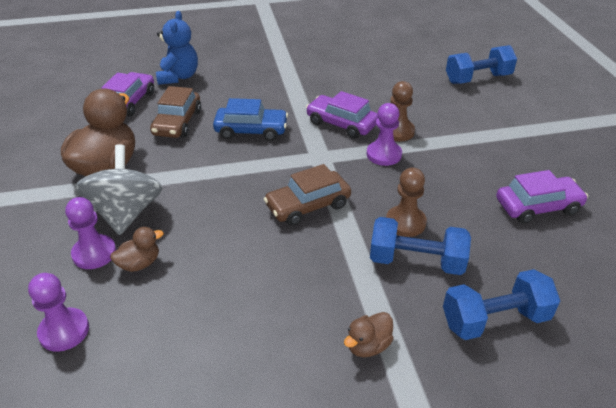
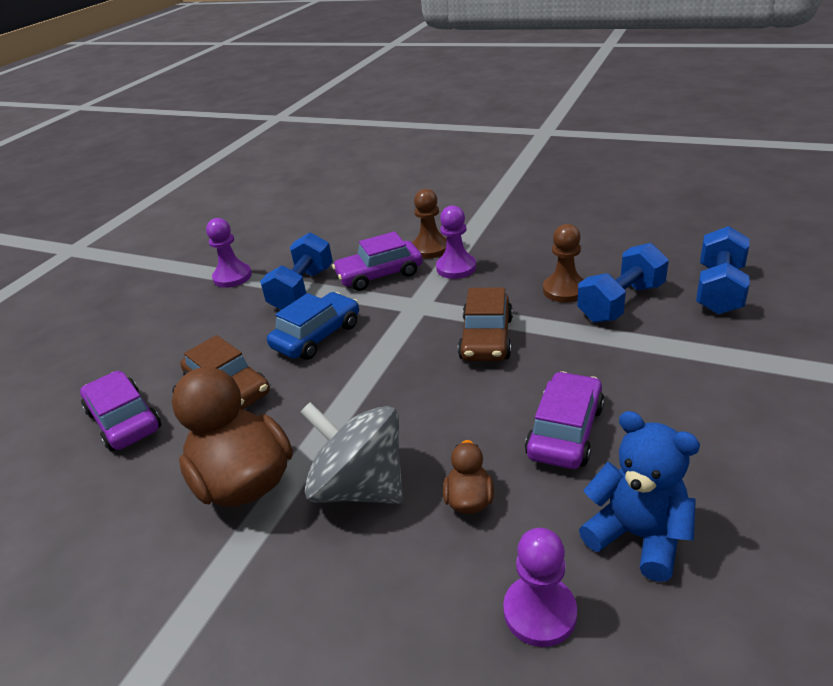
camera: 50 degrees left, 5 degrees down
purple pawn [65,197,116,269] -> purple pawn moved to [206,218,252,288]
blue teddy bear [156,11,198,85] -> blue teddy bear moved to [579,411,700,582]
brown duck [344,312,393,357] -> none
blue dumbbell [446,45,517,84] -> blue dumbbell moved to [260,232,333,310]
purple car [496,170,588,224] -> purple car moved to [525,371,605,469]

